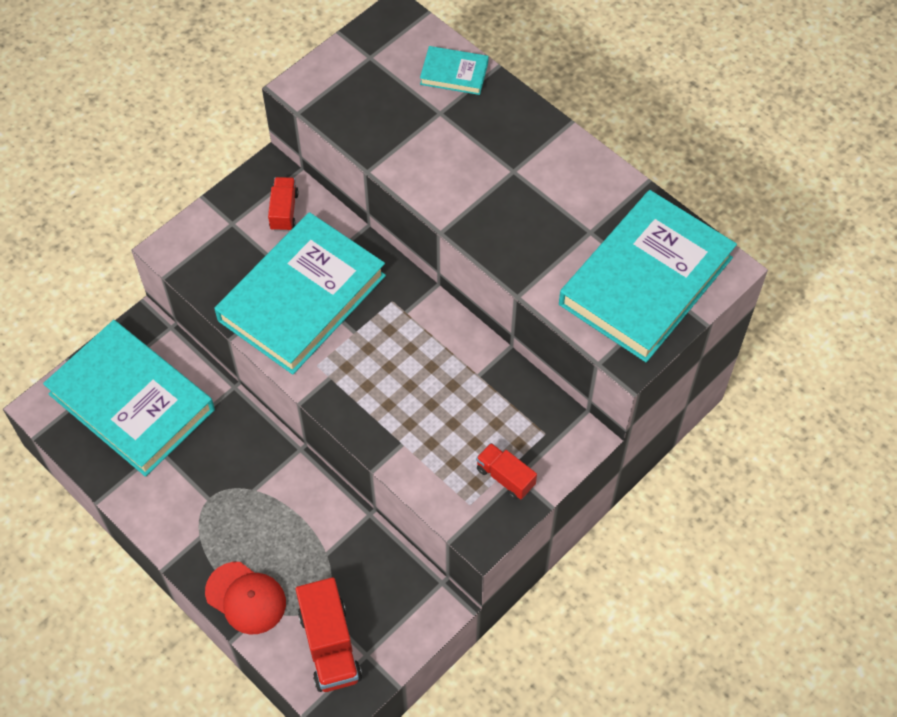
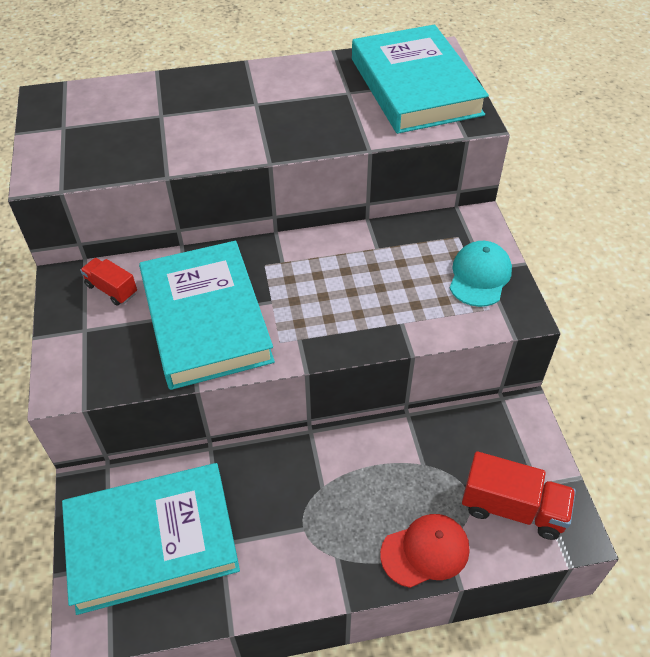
camera: 55 degrees left, 10 degrees down
turquoise book [420,46,489,95] -> none
red truck [476,443,537,500] -> turquoise cap [449,241,512,307]

